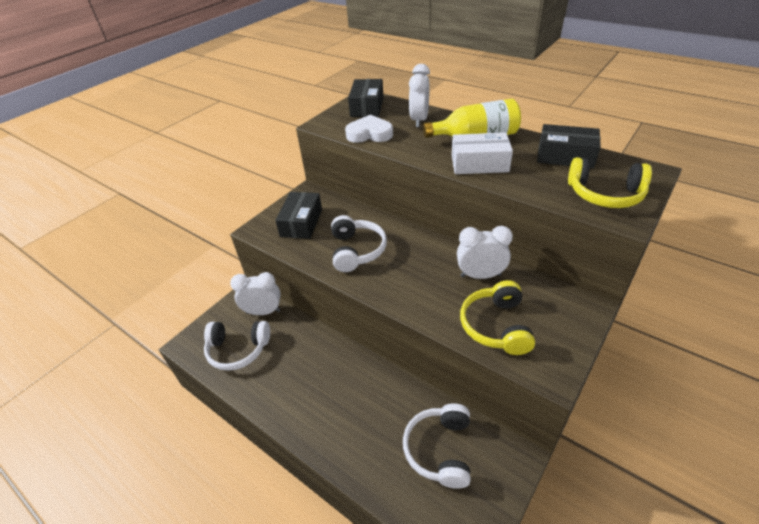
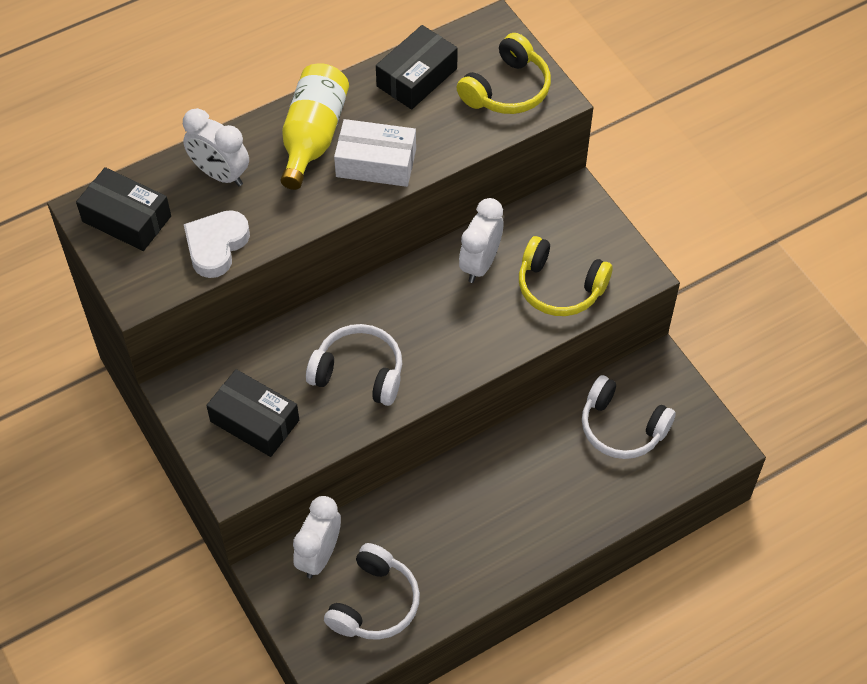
camera: 70 degrees left, 15 degrees up
white box [452,132,513,174] -> white box turned 75 degrees clockwise [334,119,416,187]

